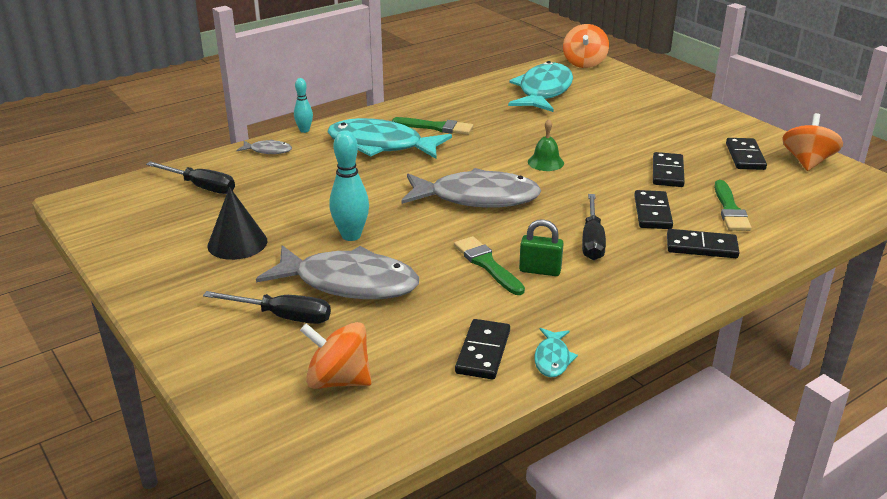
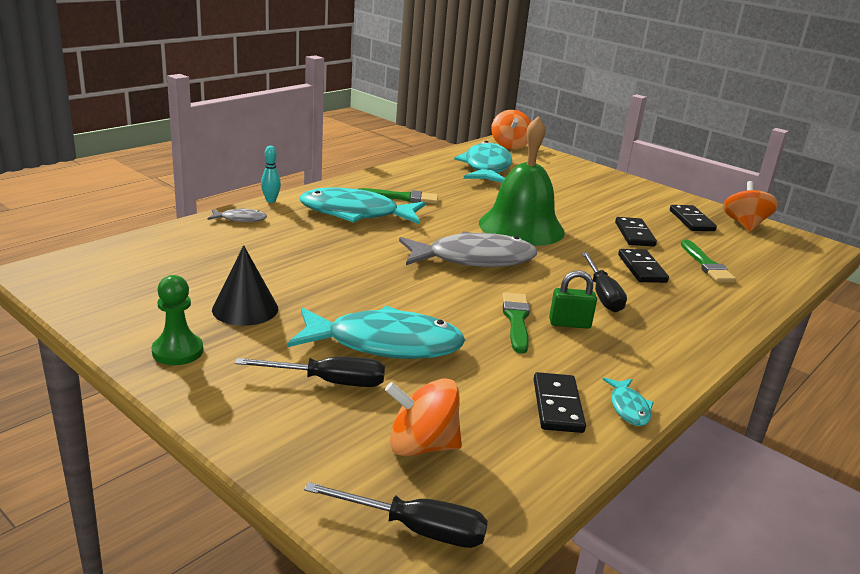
camera: 15 degrees left, 5 degrees down
black screwdriver [146,161,235,194] -> black screwdriver moved to [304,482,488,548]
grey fish [256,245,419,299] -> turquoise fish [288,306,465,359]
turquoise bowling pin [329,130,369,241] -> none
green brush [454,236,525,295] -> green brush turned 45 degrees clockwise [502,292,530,354]
green bell [528,119,564,171] -> green bell [479,116,565,246], size x2.45
black domino [667,229,740,258] -> none
none -> green pawn [152,275,203,365]

